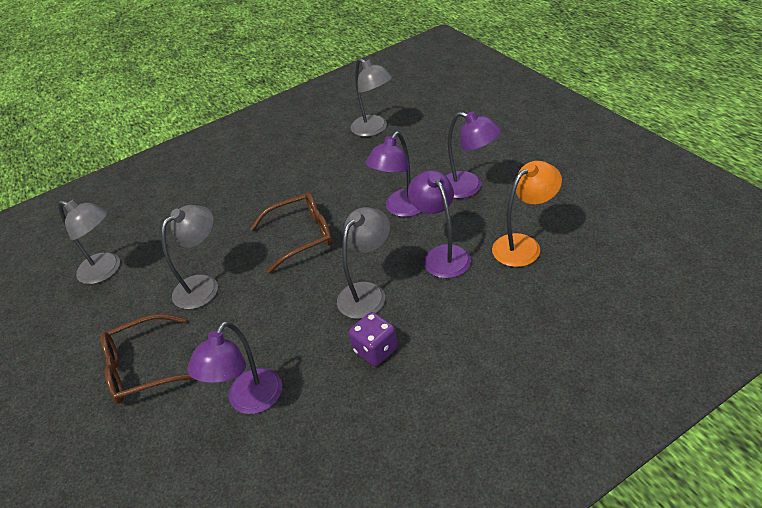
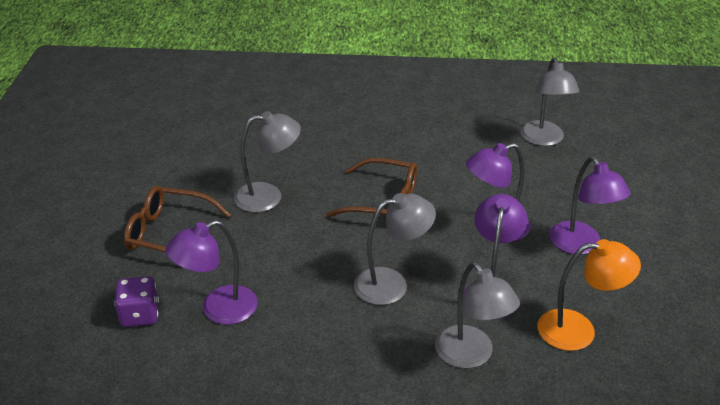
camera: 30 degrees right, 5 degrees down
grey lamp [58,200,120,284] -> grey lamp moved to [435,262,520,369]
purple dice [349,312,398,366] -> purple dice moved to [114,276,159,327]

